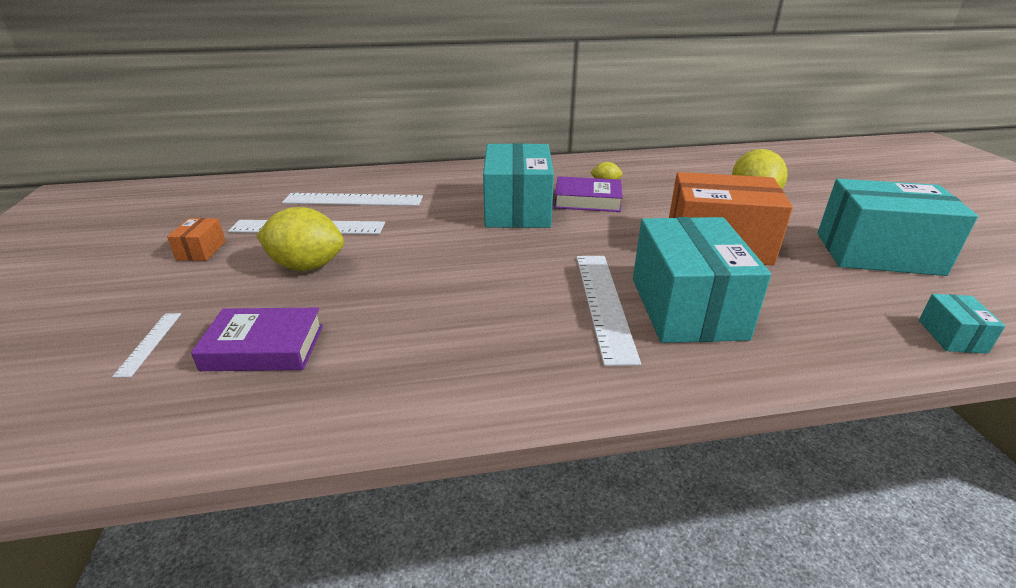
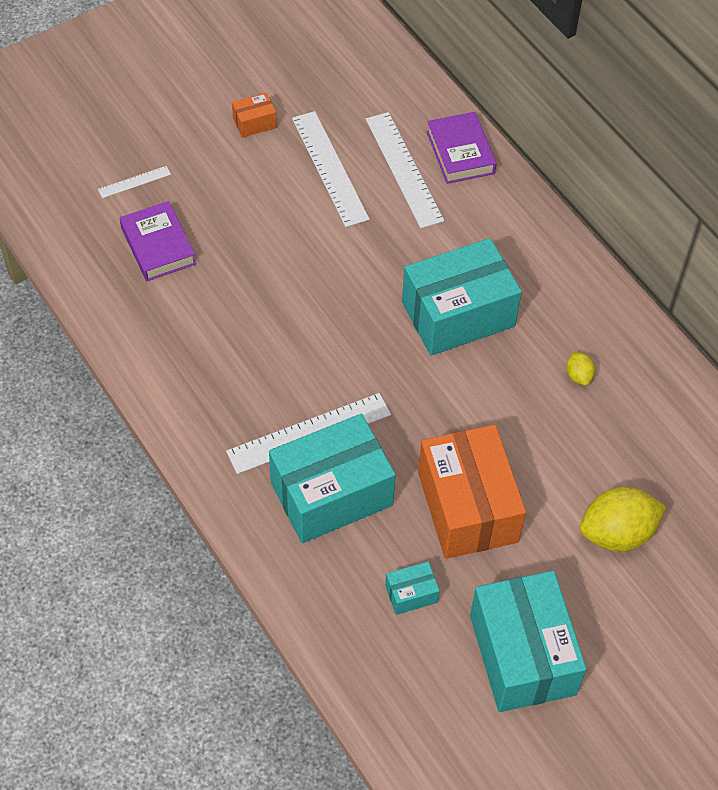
camera: 65 degrees right, 25 degrees up
yellow lemon [257,207,344,271] -> none
purple book [554,176,623,212] -> purple book moved to [427,112,497,184]
turquoise box [919,294,1005,354] -> turquoise box moved to [385,562,440,615]

